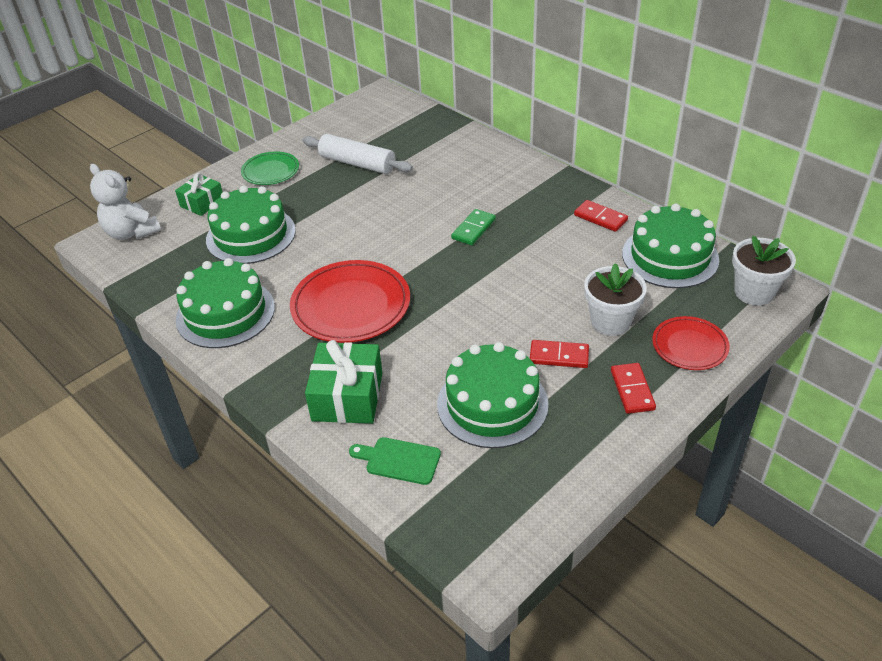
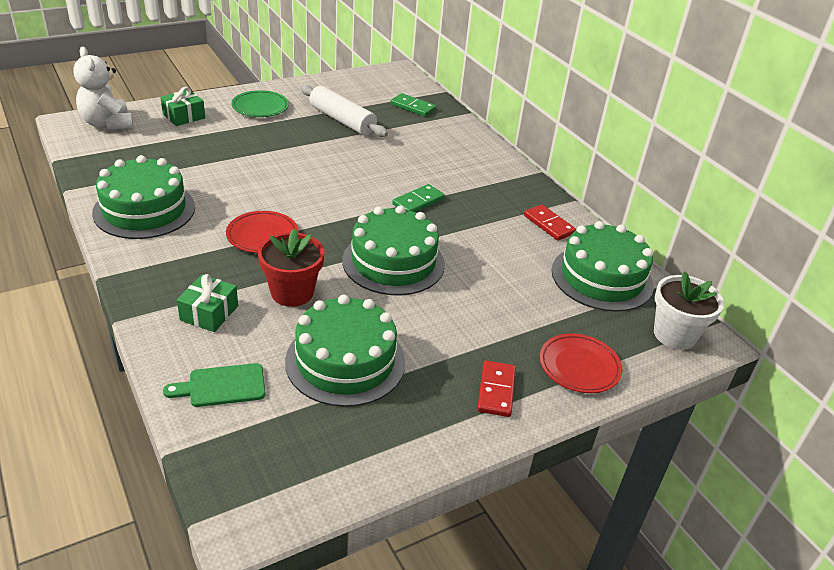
camera: 10 degrees right, 5 degrees down
green cake [206,186,296,264] -> green cake moved to [342,206,445,295]
red plate [290,260,410,343] -> red plate [226,211,298,253], size x0.58
green gift [305,340,382,424] -> green gift [177,274,238,332], size x0.62
green cutting board [349,437,441,485] -> green cutting board turned 45 degrees counterclockwise [163,363,266,407]
red domino [530,340,589,368] -> none
white flower pot [584,263,647,336] -> none
none -> red flower pot [258,228,325,307]
none -> green domino [391,93,436,117]

